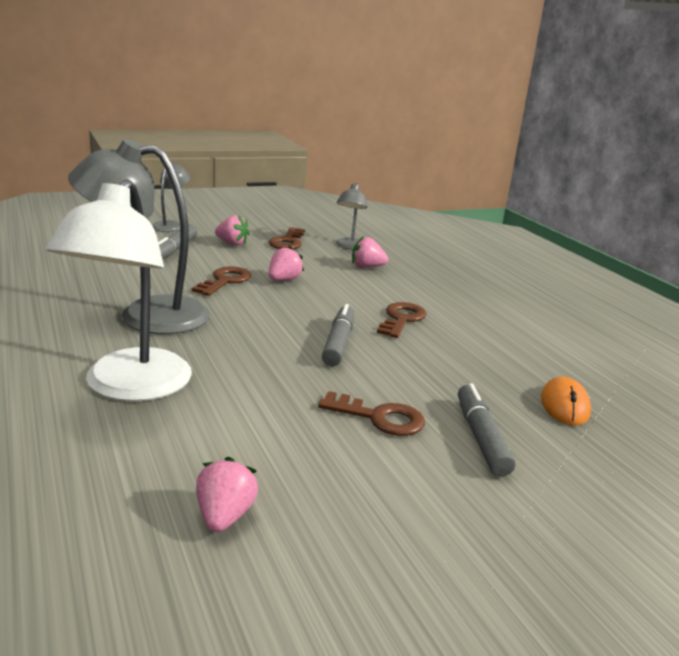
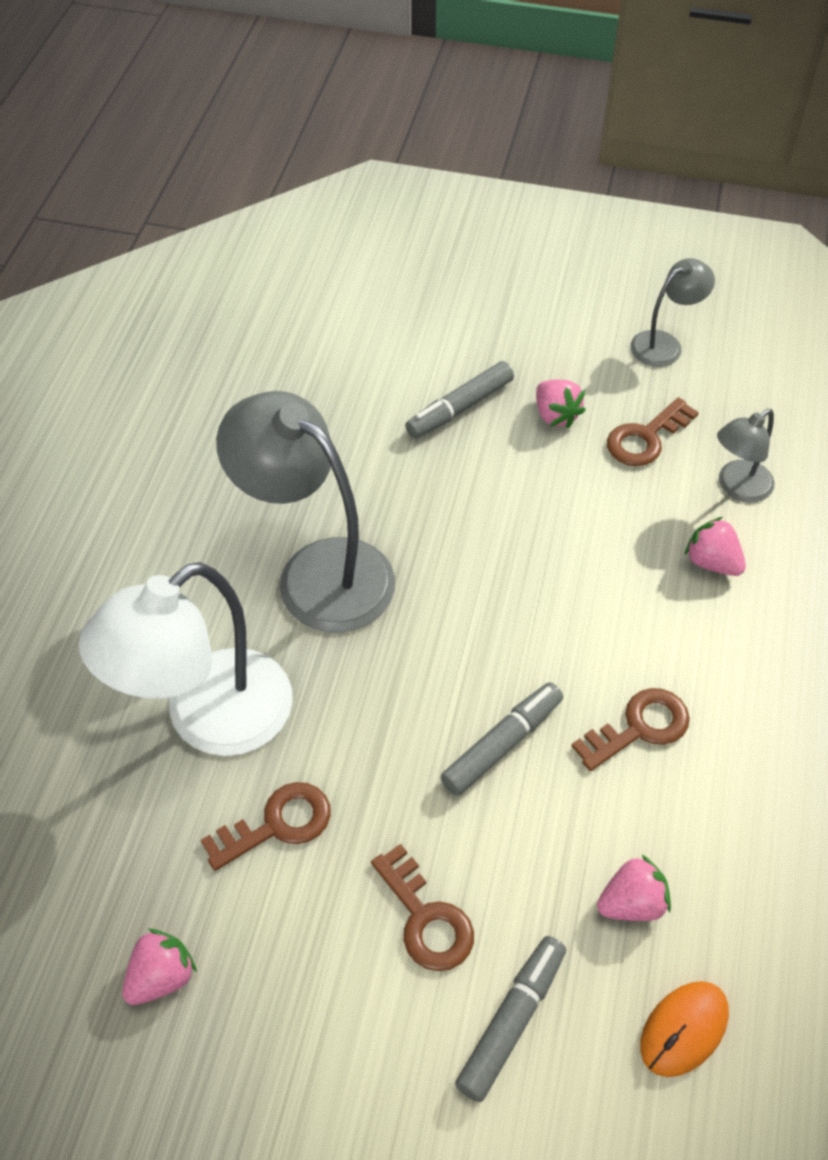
camera: 40 degrees right, 30 degrees up
grey lamp [152,161,190,232] -> grey lamp moved to [630,258,715,367]
brown key [192,266,251,296] -> brown key moved to [201,782,331,871]
pink strawberry [269,246,304,281] -> pink strawberry moved to [597,855,671,921]

